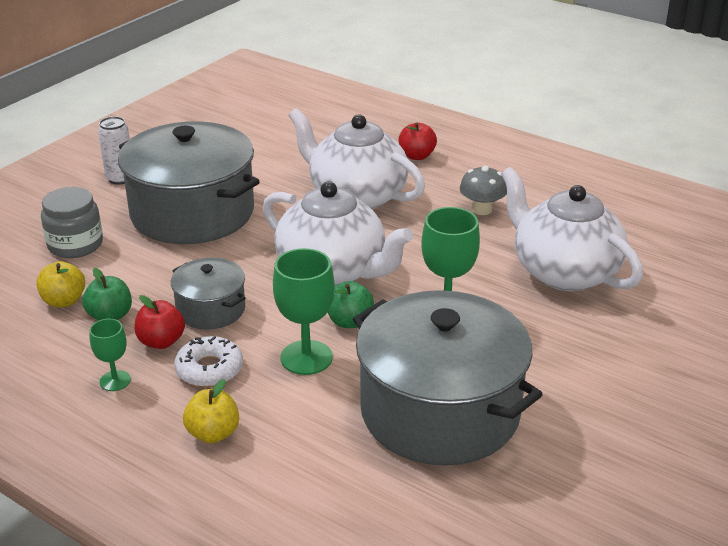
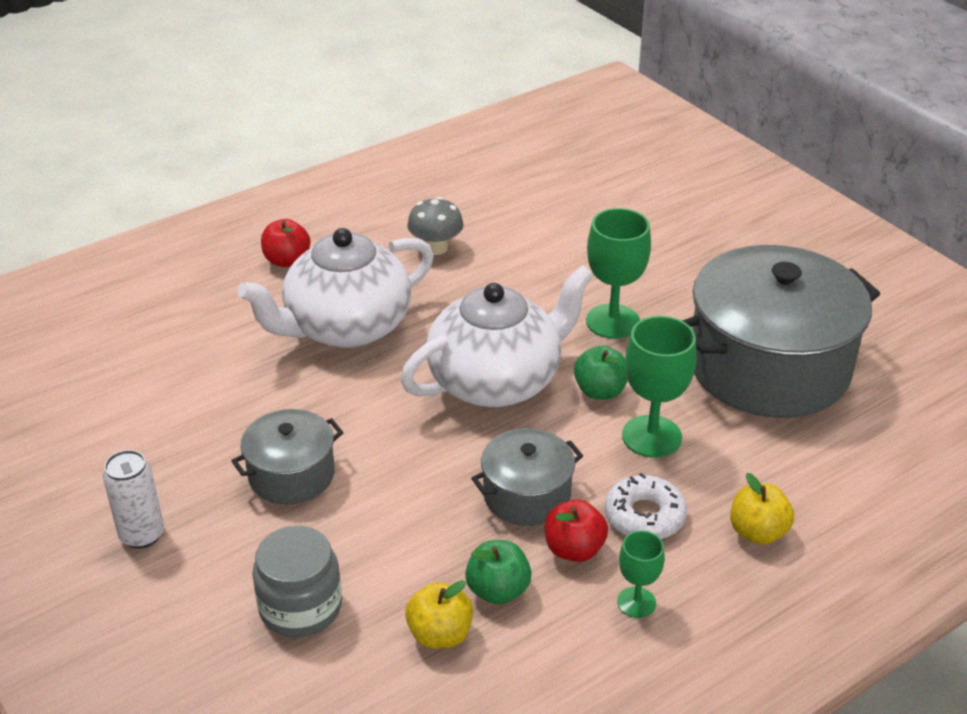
camera: 70 degrees left, 5 degrees up
grey pot [118,121,260,244] -> grey pot [231,409,344,504], size x0.49
white teapot [501,167,643,291] -> none

